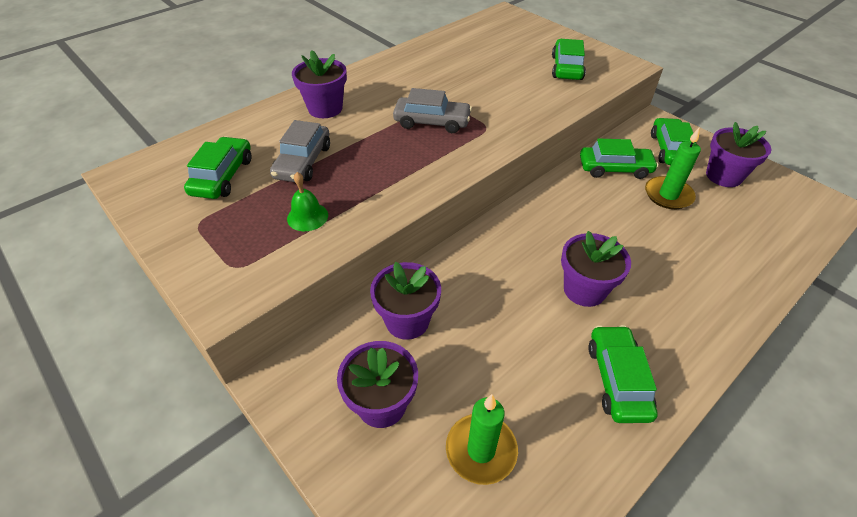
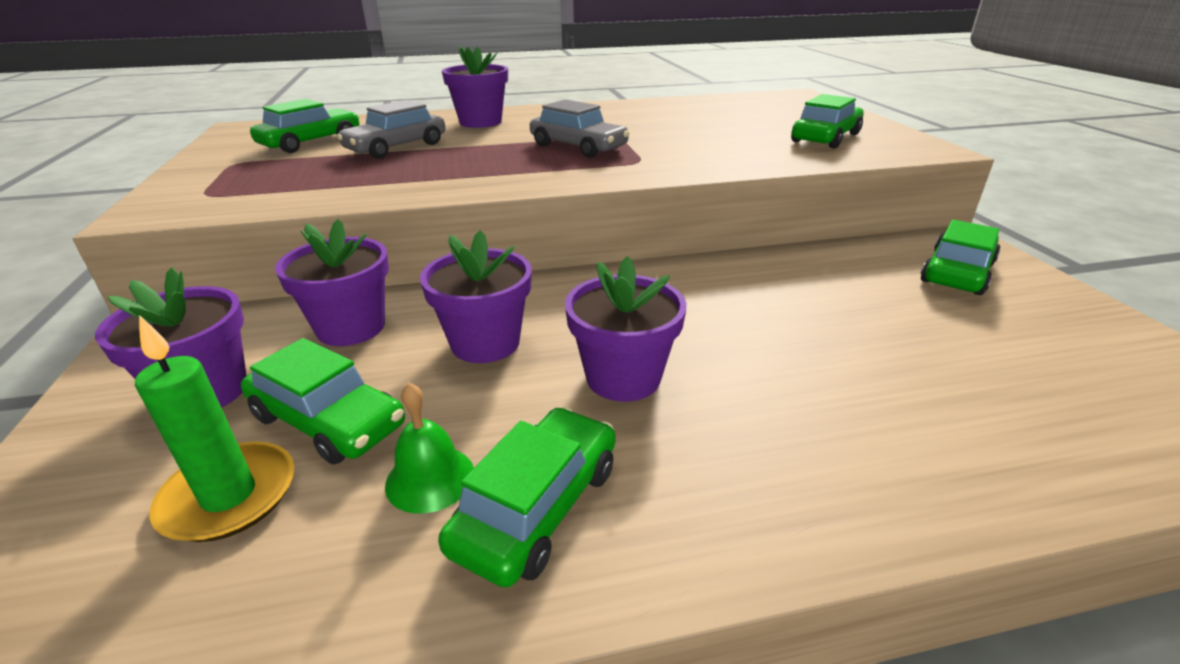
camera: 30 degrees right, 15 degrees down
green bell [287,172,328,231] -> green bell moved to [385,383,474,514]
green car [580,139,658,179] -> green car moved to [241,338,405,465]
green candle [645,127,701,209] -> none
purple flower pot [706,122,772,187] -> purple flower pot moved to [420,230,532,363]

